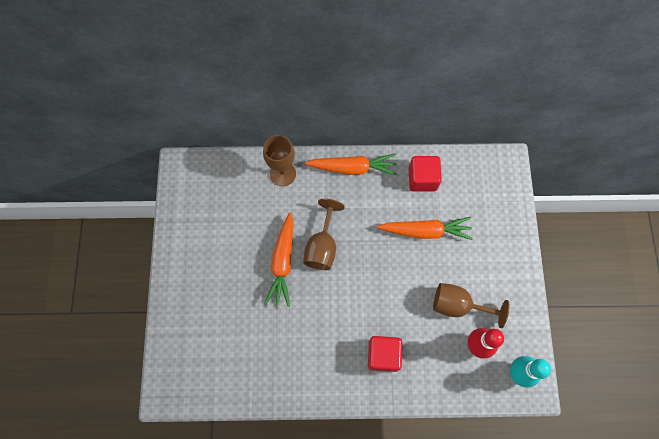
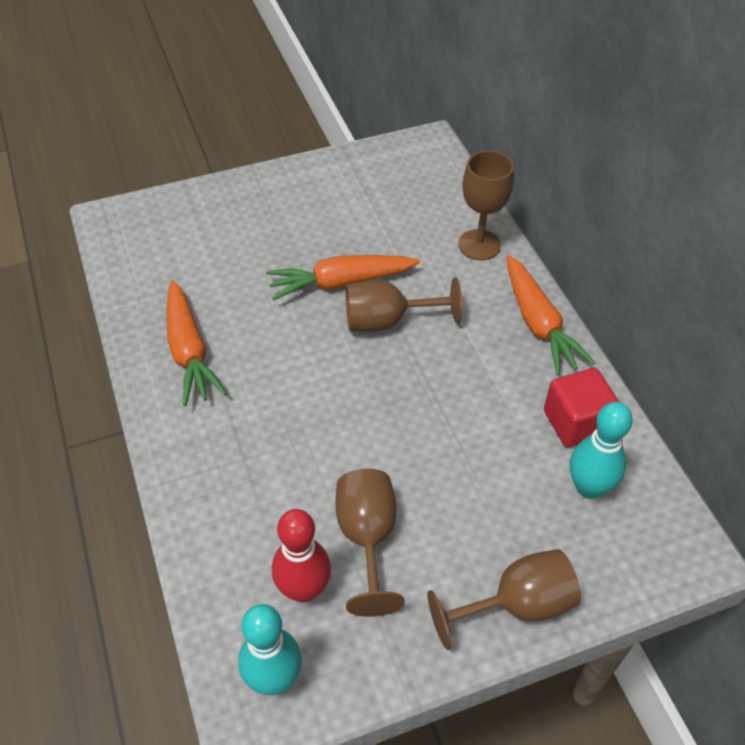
camera: 70 degrees right, 20 degrees down
red cube [368,336,402,372] -> none
orange carrot [377,217,473,240] -> orange carrot moved to [166,280,227,406]
none -> brown goblet [427,549,581,650]
none -> turquoise bowling pin [570,402,633,499]

